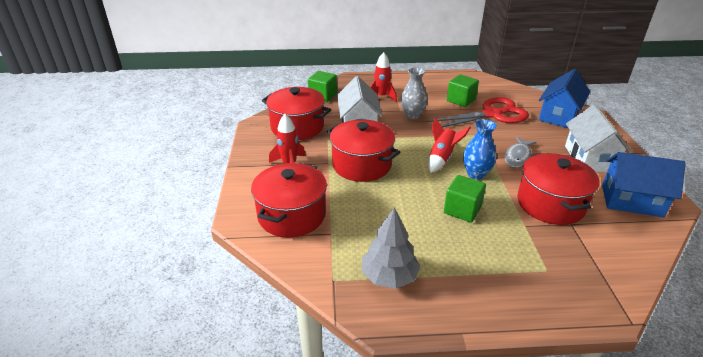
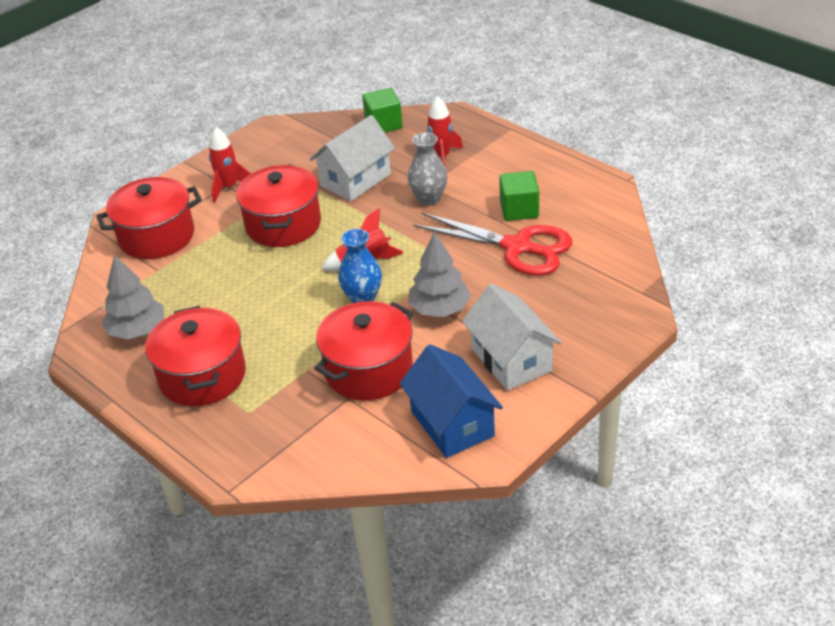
camera: 50 degrees right, 5 degrees up
red pot [262,87,331,140] -> red pot moved to [145,306,246,406]
green cube [444,175,486,223] -> none
grey fish [505,137,537,168] -> grey tree [408,232,471,317]
blue house [539,69,590,128] -> none
white house [565,104,632,172] -> white house turned 75 degrees counterclockwise [462,284,562,391]

